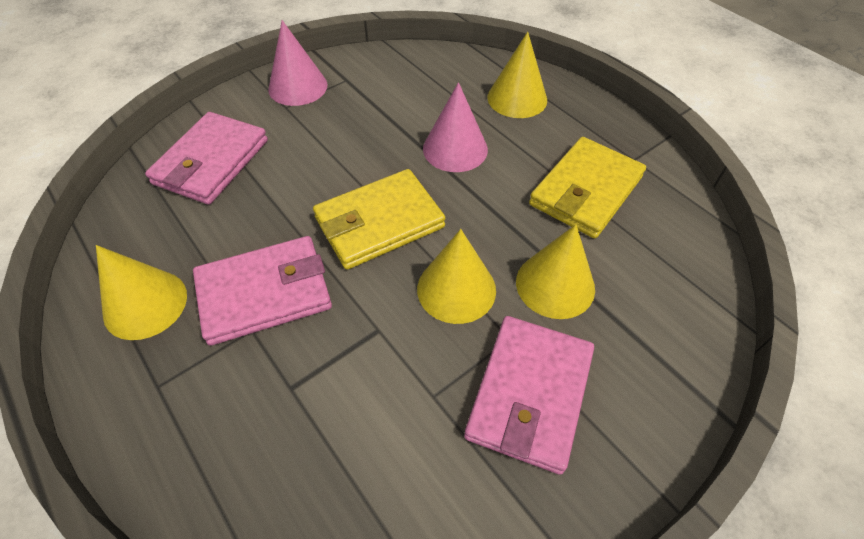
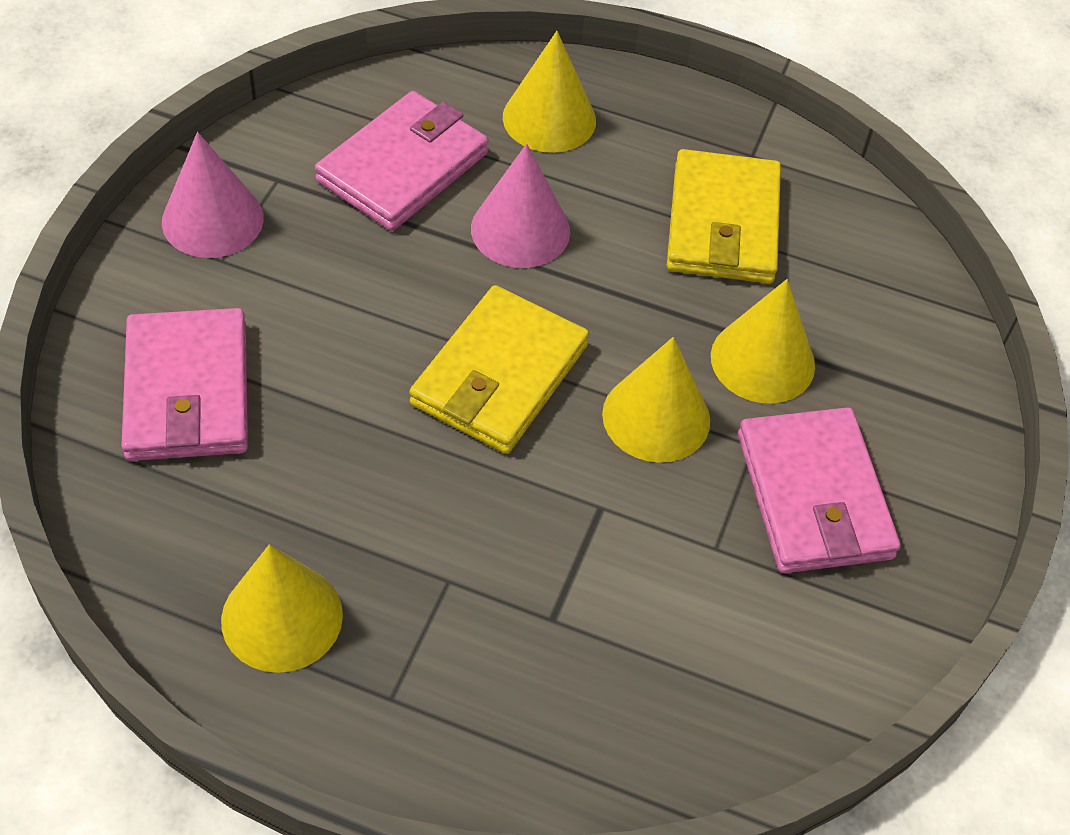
camera: 35 degrees left, 0 degrees up
pink wallet [193,236,332,346] -> pink wallet moved to [315,91,488,231]

